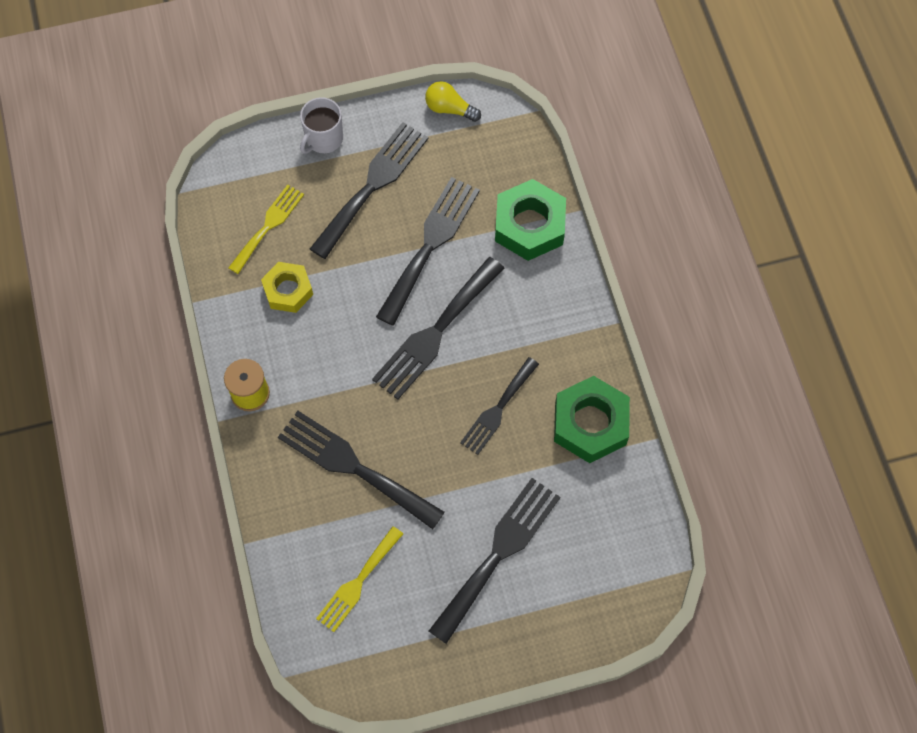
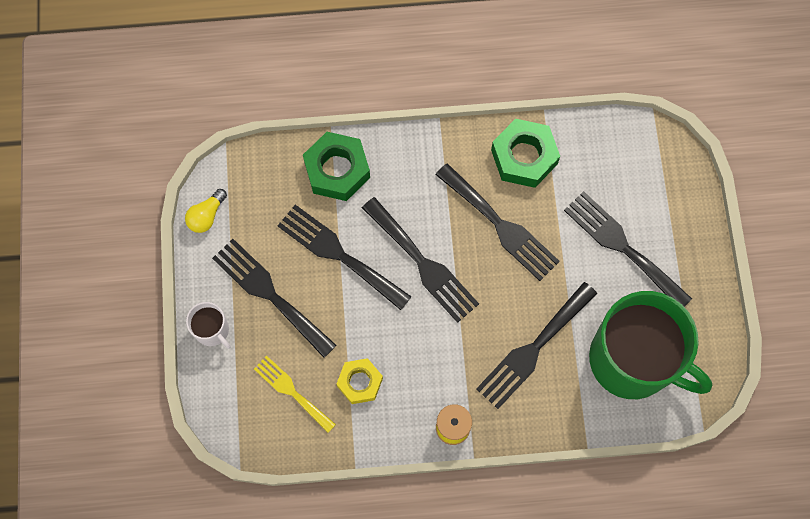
camera: 80 degrees left, 5 degrees up
yellow fork [316,526,403,632] -> green mug [589,291,712,399]
black fork [460,357,539,455] -> black fork [435,163,560,281], size x1.58

